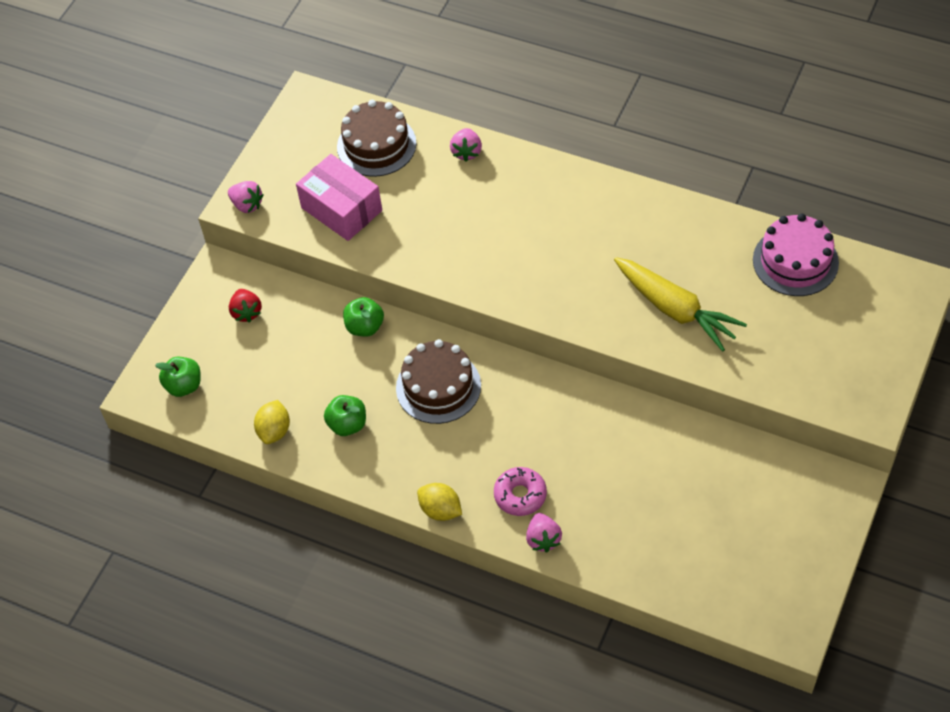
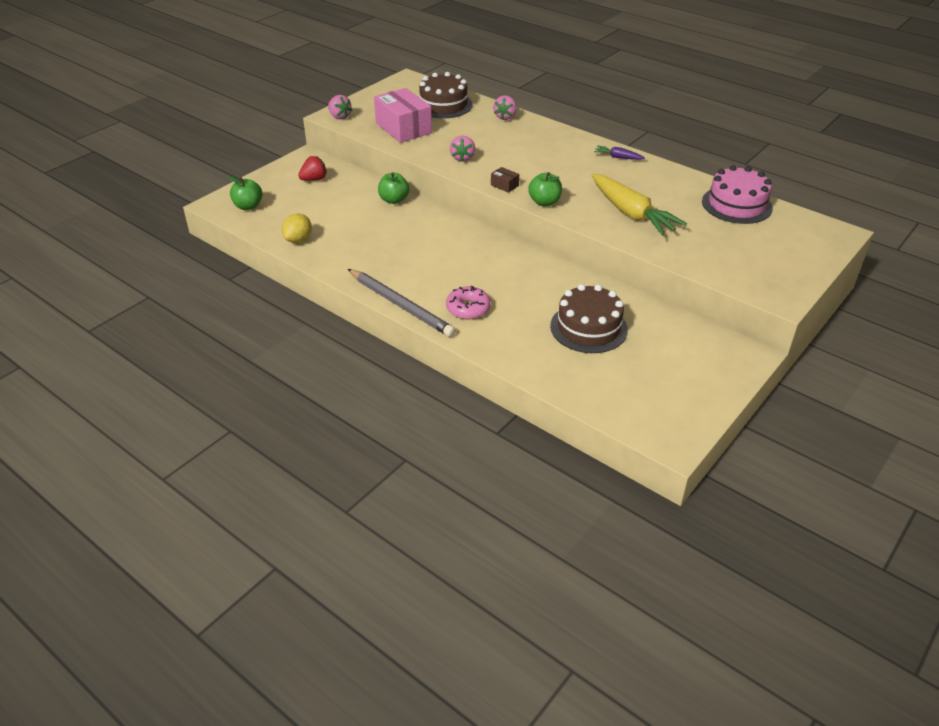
camera: 10 degrees right, 15 degrees down
red strawberry [229,289,262,322] -> red strawberry turned 120 degrees counterclockwise [298,156,327,181]
green apple [324,395,366,436] -> green apple moved to [528,172,562,206]
brown cake [396,339,481,424] -> brown cake moved to [550,284,628,353]
yellow lemon [417,483,462,521] -> grey pencil [348,269,456,337]
pink strawberry [526,513,562,552] -> pink strawberry moved to [450,136,475,162]
none -> brown box [491,167,519,193]
none -> purple carrot [594,146,645,160]

